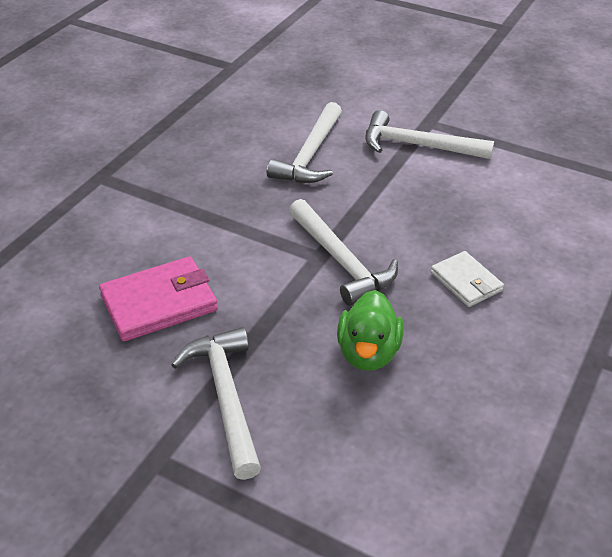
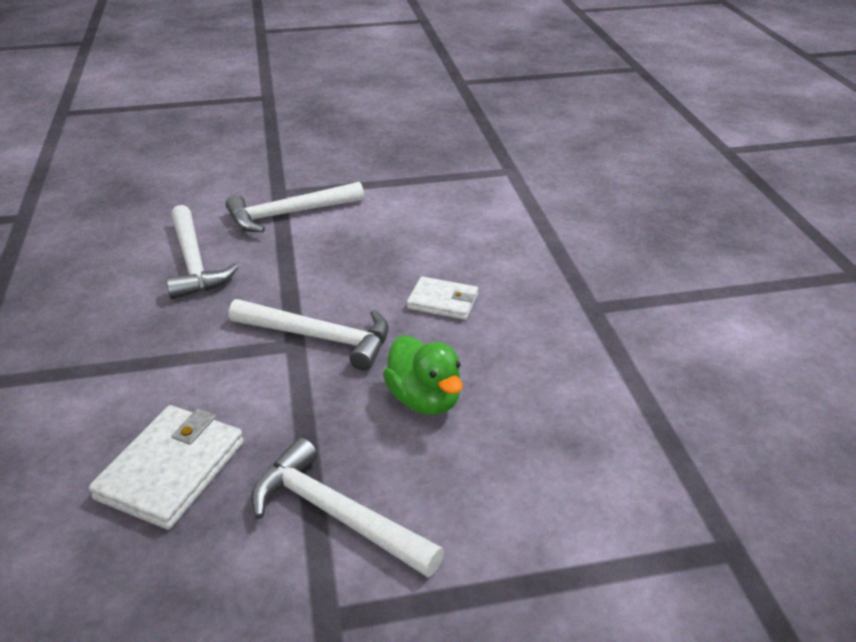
camera: 40 degrees left, 5 degrees down
pink wallet [99,256,218,341] -> white wallet [89,405,244,530]

